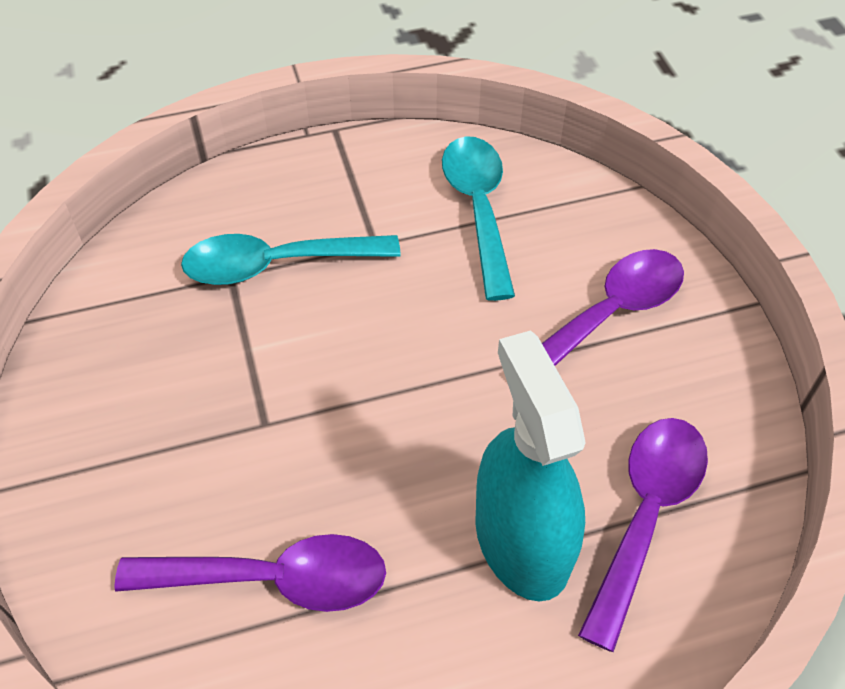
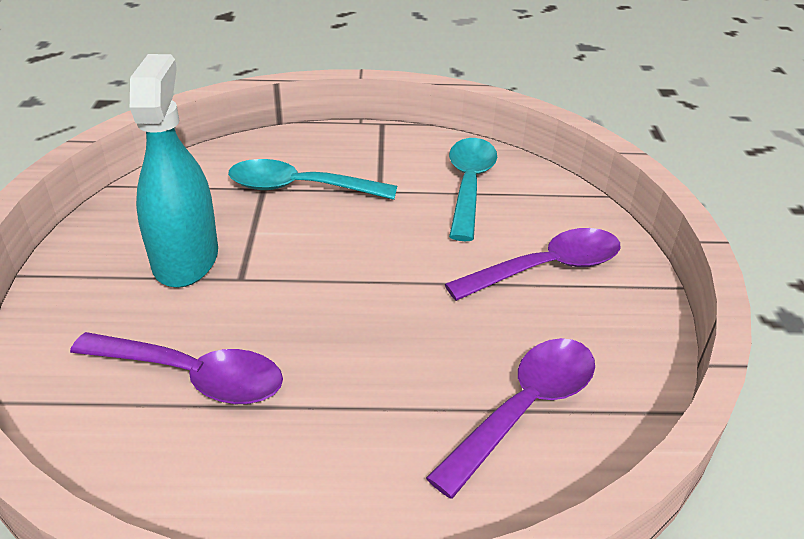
camera: 15 degrees right, 15 degrees down
turquoise spray bottle [475,330,586,602] -> turquoise spray bottle moved to [130,54,218,288]

